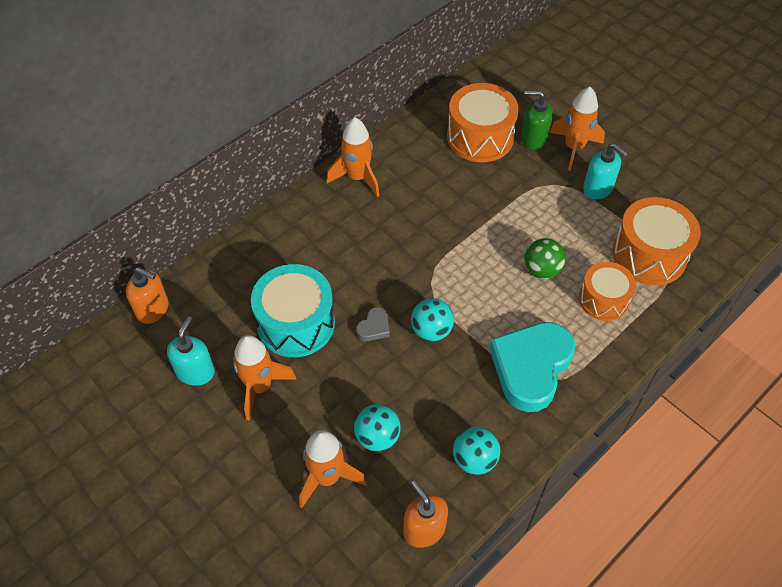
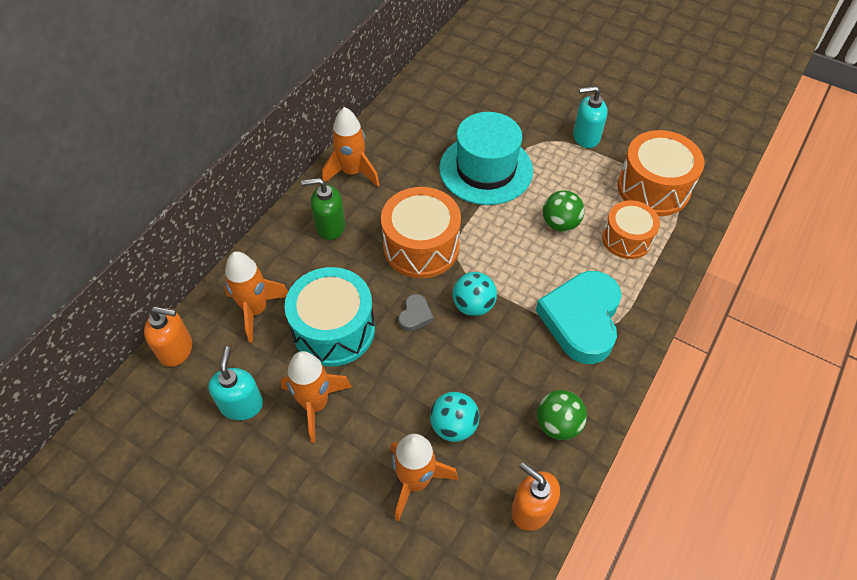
camera: 15 degrees left, 0 degrees up
orange drum [447,83,519,162] -> orange drum moved to [381,187,461,278]
turquoise ball [453,427,500,475] -> green ball [537,390,587,440]
green soap dispenser [521,90,553,150] -> green soap dispenser moved to [301,178,345,240]
orange rocket [550,87,605,171] -> orange rocket moved to [224,252,288,343]
turquoise soap dispenser [583,143,629,199] -> turquoise soap dispenser turned 150 degrees clockwise [573,86,608,148]
none -> turquoise hat [439,112,533,205]

